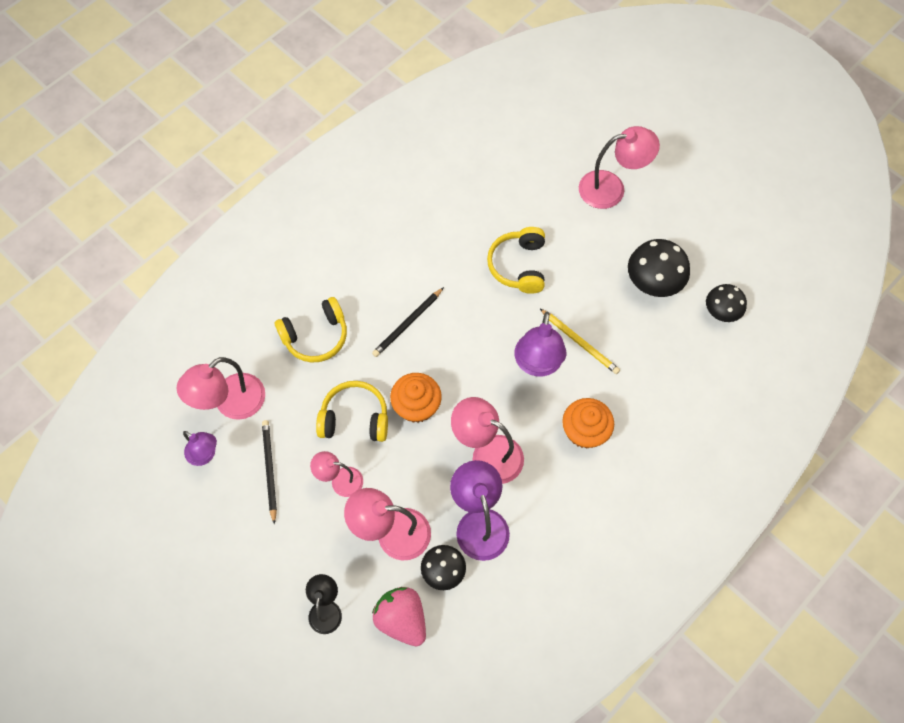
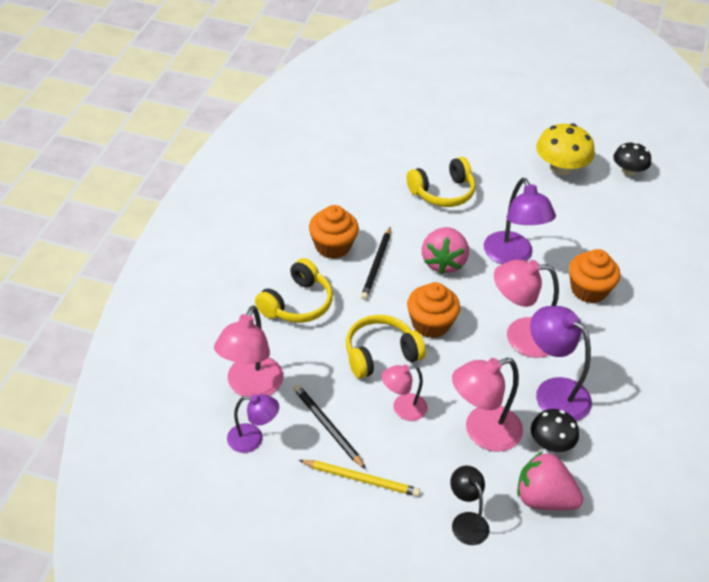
camera: 30 degrees left, 20 degrees down
yellow headphones [487,227,545,294] -> yellow headphones turned 90 degrees counterclockwise [407,157,475,207]
yellow pencil [540,309,620,374] -> yellow pencil moved to [299,460,420,497]
pink lamp [579,126,660,209] -> none
black mushroom [628,239,690,297] -> yellow mushroom [536,123,595,175]
none -> orange cupcake [309,205,359,259]
none -> pink strawberry [422,227,469,275]

